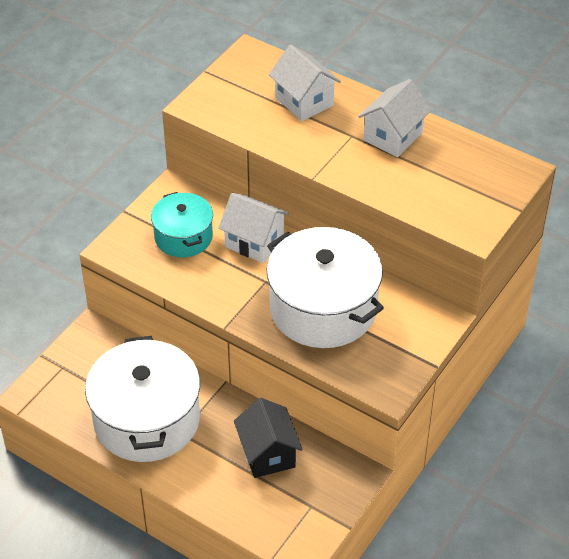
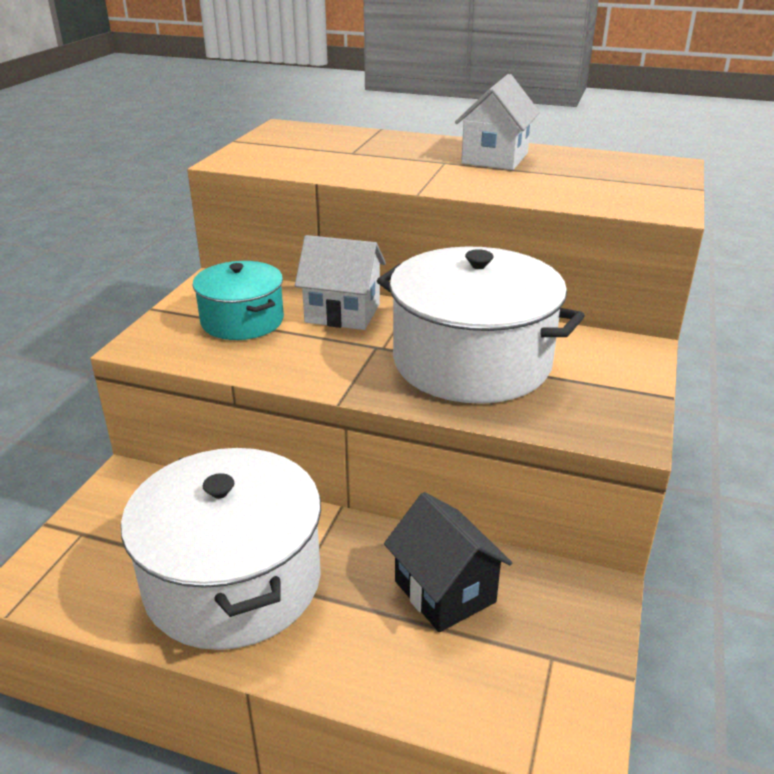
camera: 15 degrees left, 15 degrees down
white house [269,44,341,121] -> none

